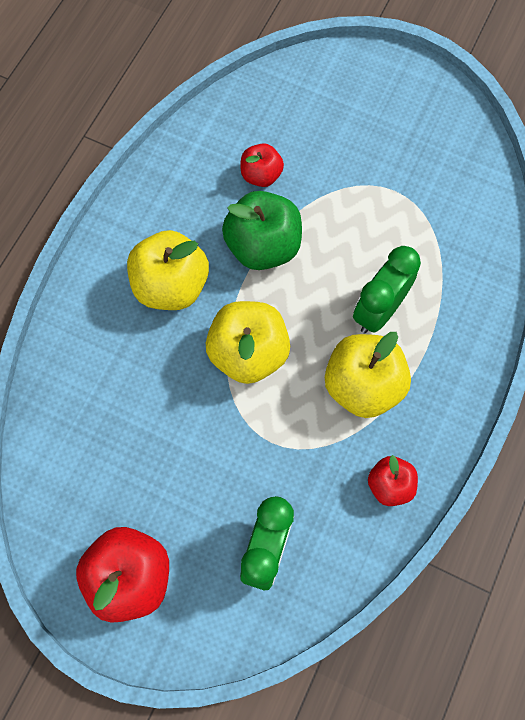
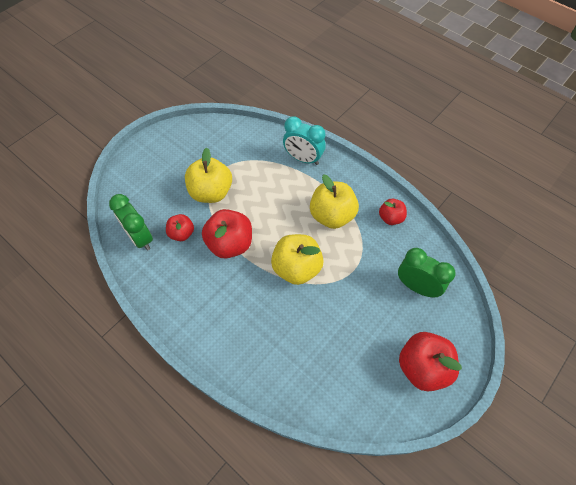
camera: 75 degrees left, 10 degrees down
yellow apple [127,230,209,310] -> yellow apple moved to [185,148,232,203]
green apple [222,191,302,270] -> red apple [202,209,252,259]
green clock [353,246,421,334] -> green clock moved to [109,194,153,251]
none -> turquoise clock [283,116,326,165]

